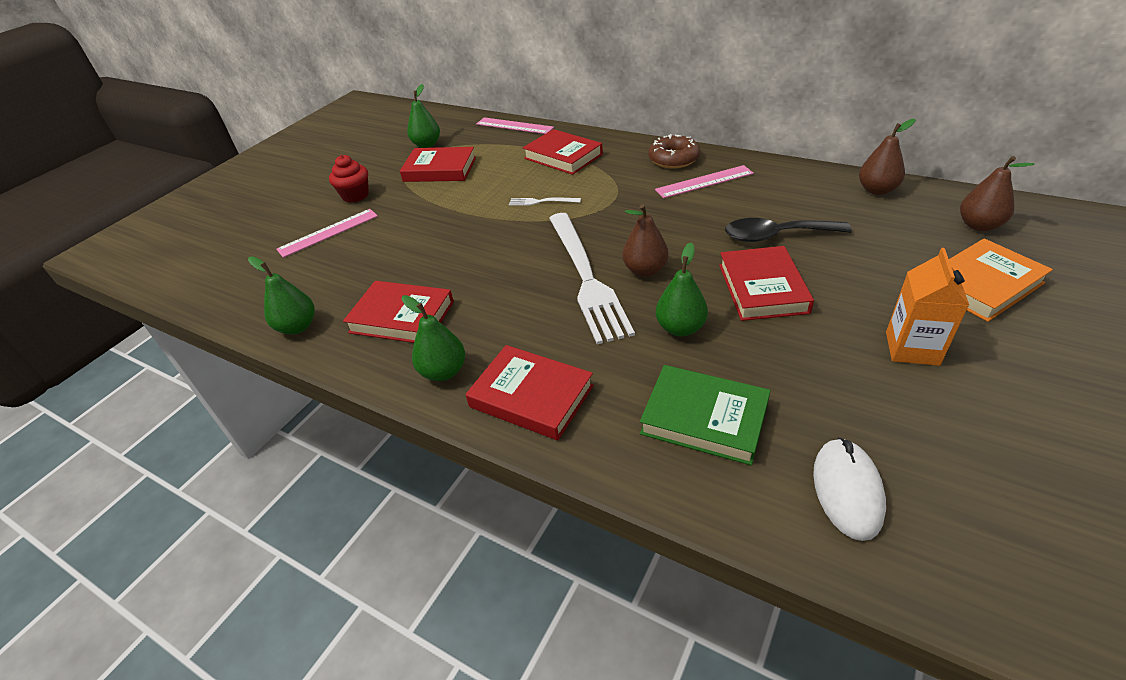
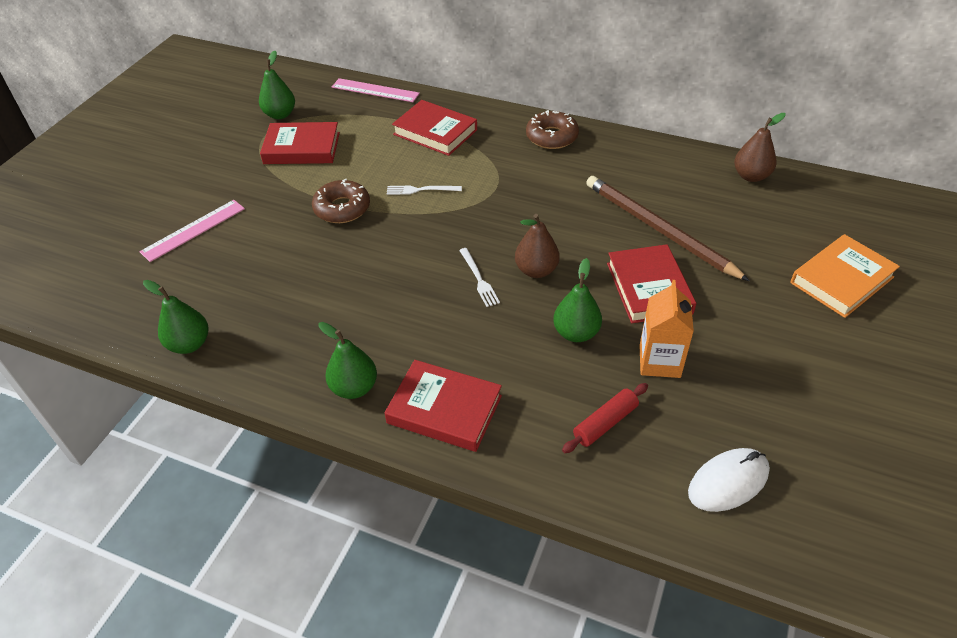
camera: 10 degrees left, 5 degrees up
red cupcake [329,155,369,203] -> none
red book [343,281,454,343] -> none
white fork [549,213,635,344] -> white fork [459,248,500,307], size x0.40
green book [640,365,771,465] -> red rolling pin [562,383,648,453]
pink ruler [655,165,754,198] -> none
black spoon [725,218,852,242] -> brown pencil [586,176,750,281]
white mouse [813,438,886,541] -> white mouse turned 60 degrees clockwise [688,448,770,512]
orange carton [886,248,969,366] -> orange carton moved to [639,280,694,378]
brown pear [960,156,1034,231] -> none
none -> brown donut [312,179,370,223]

